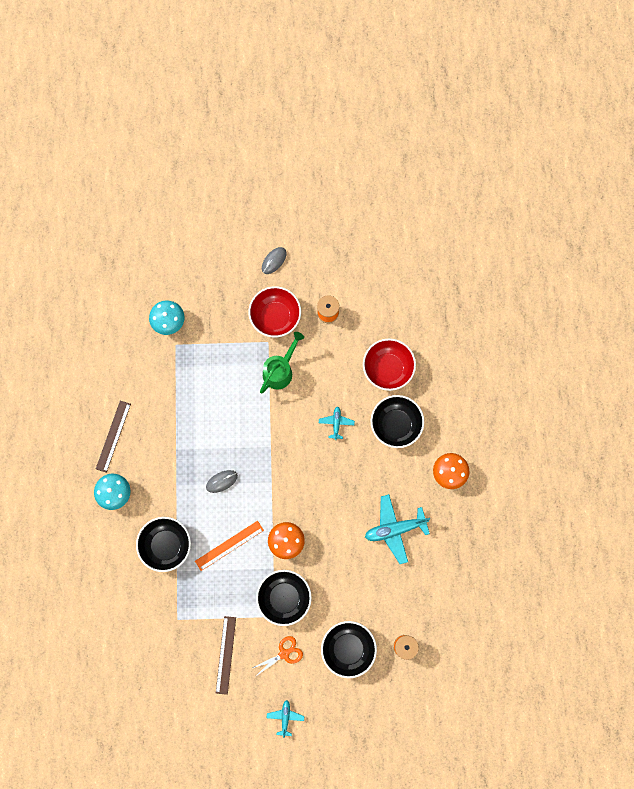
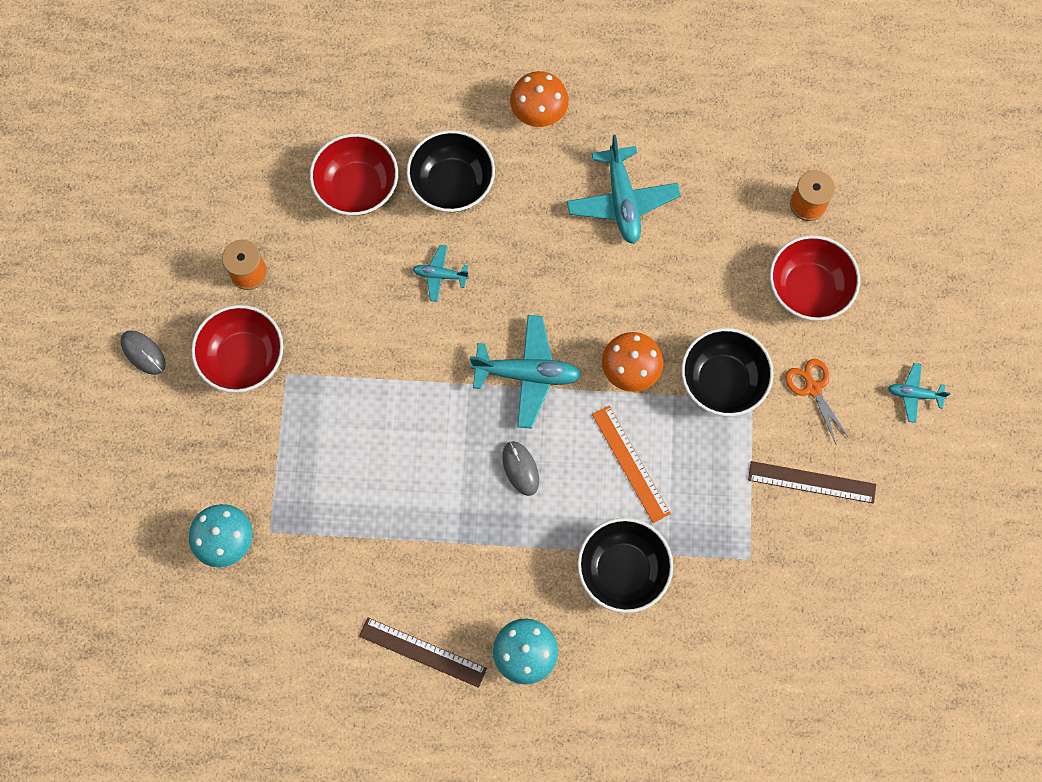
camera: 85 degrees left, 5 degrees down
green watering can [260,332,304,393] -> none
black bowl [321,621,377,678] -> red bowl [770,235,860,321]
none -> turquoise plane [470,315,581,429]

